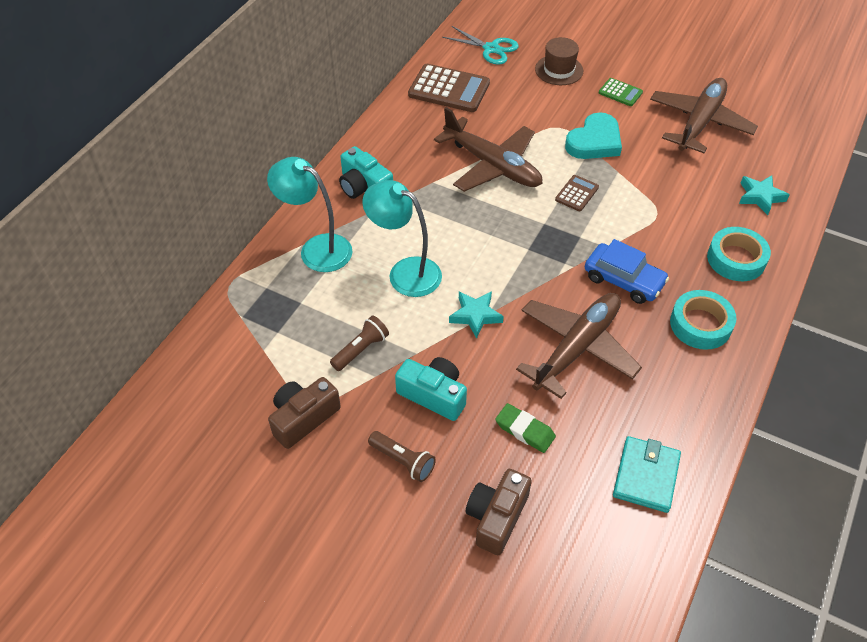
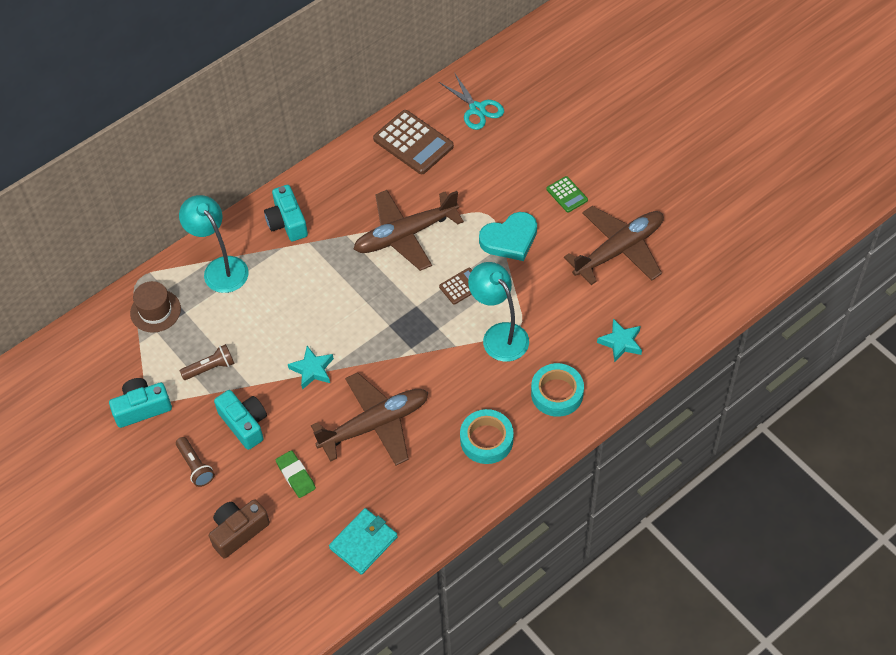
camera: 25 degrees right, 5 degrees up
brown camera [268,377,341,449] -> turquoise camera [109,378,172,428]
turquoise lamp [362,180,442,297] -> turquoise lamp moved to [468,262,529,362]
brown plane [434,107,542,192] -> brown plane turned 90 degrees clockwise [354,190,464,271]
brown hat [535,37,583,85] -> brown hat moved to [130,281,181,333]
blue car [585,239,669,304] -> none

